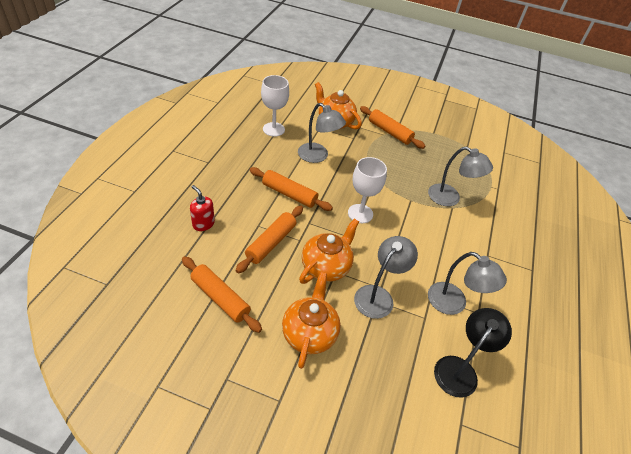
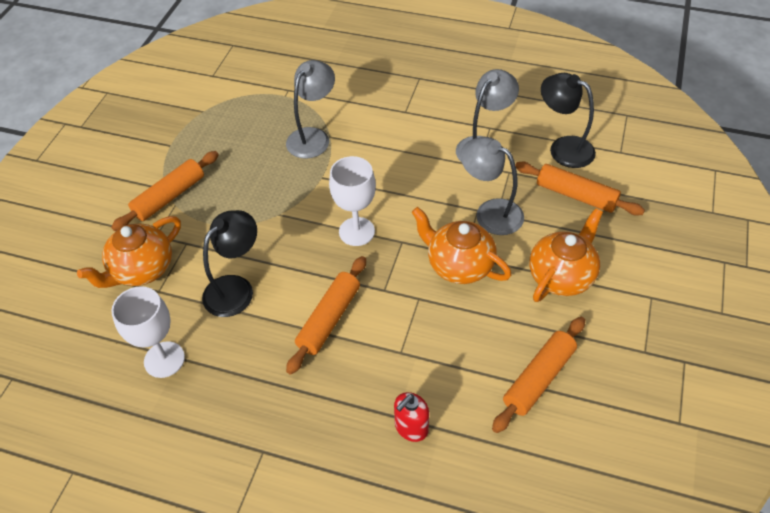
camera: 85 degrees left, 5 degrees up
orange rolling pin [236,206,303,273] -> orange rolling pin moved to [515,162,645,216]
orange teapot [282,272,341,369] -> orange teapot turned 120 degrees clockwise [530,208,603,302]
grey lamp [298,103,346,163] -> black lamp [202,210,257,317]

